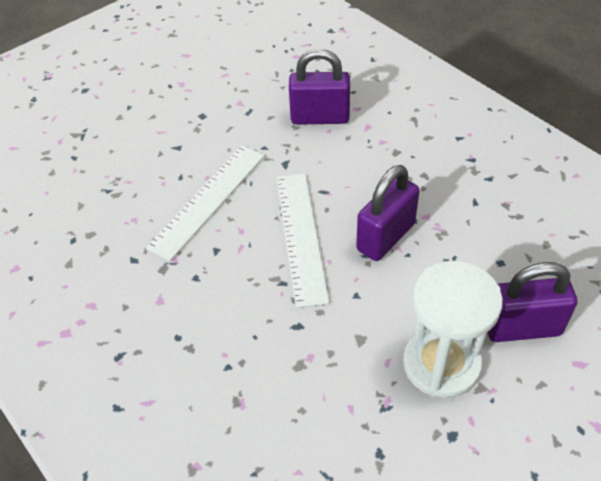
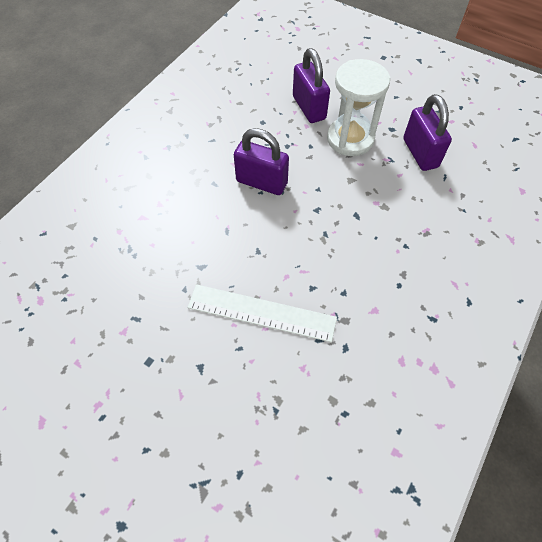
camera: 110 degrees left, 10 degrees up
white ruler [276,173,329,308] -> none
purple padlock [289,49,350,125] -> purple padlock moved to [403,94,452,171]

